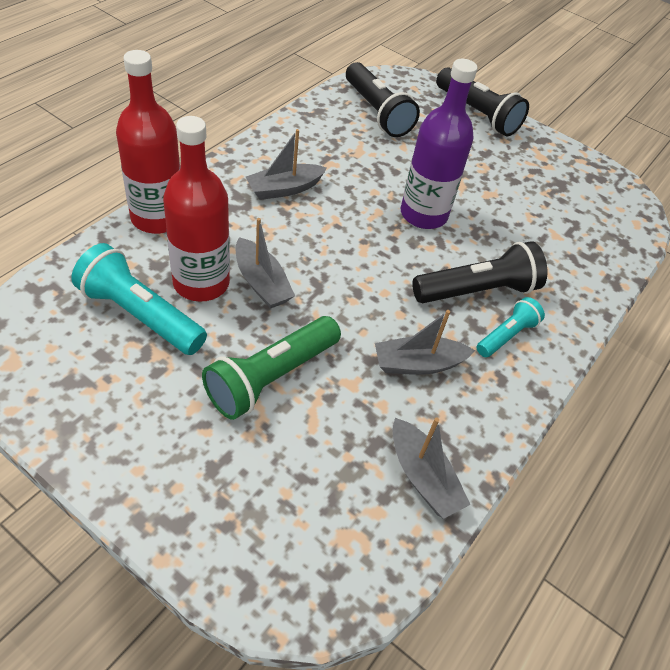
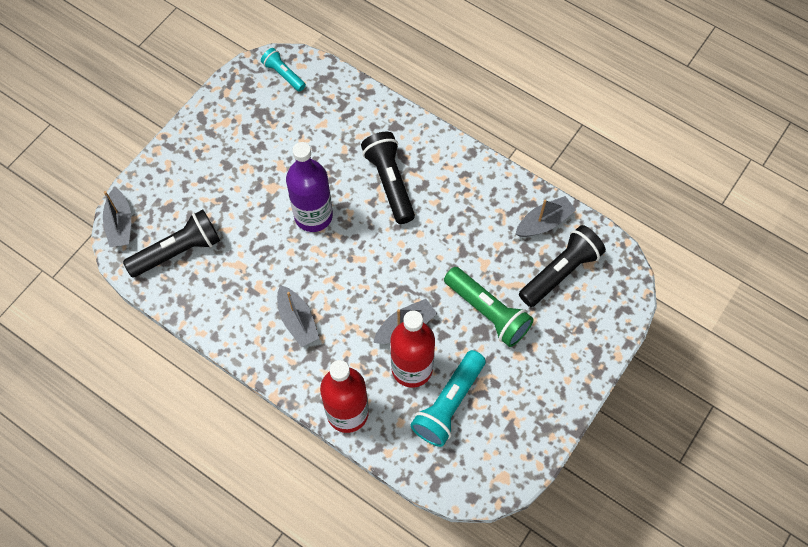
camera: 85 degrees left, 15 degrees up
grey boat [375,310,475,375] -> grey boat moved to [103,187,131,247]
black flashlight [436,68,529,136] -> black flashlight moved to [519,225,606,307]
turquoise flashlight [476,297,545,357] -> turquoise flashlight moved to [261,48,306,92]

